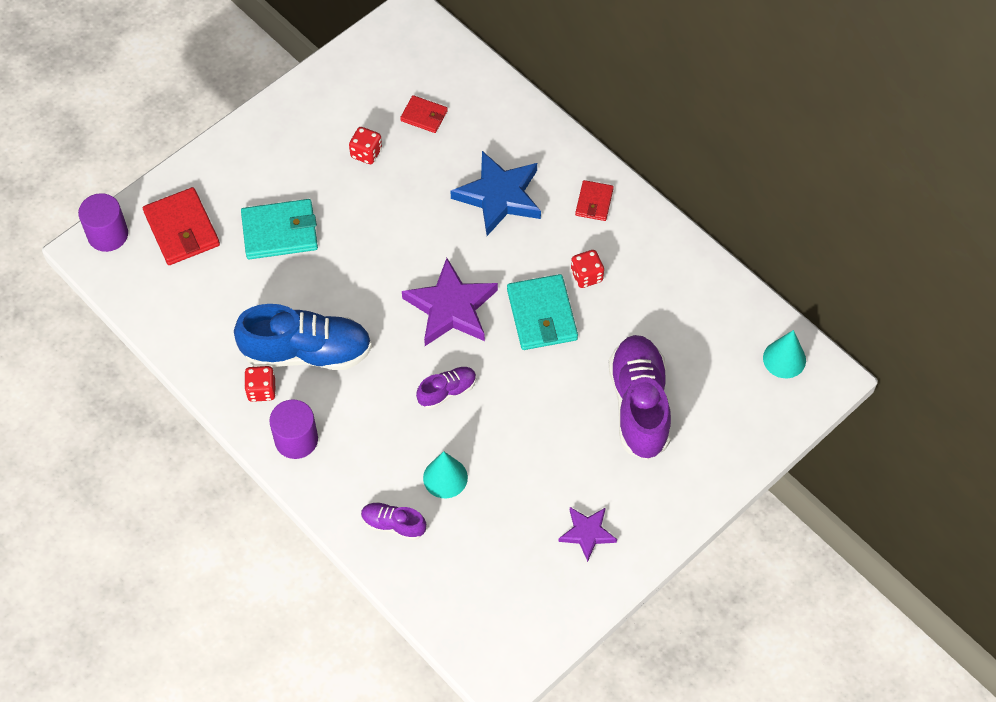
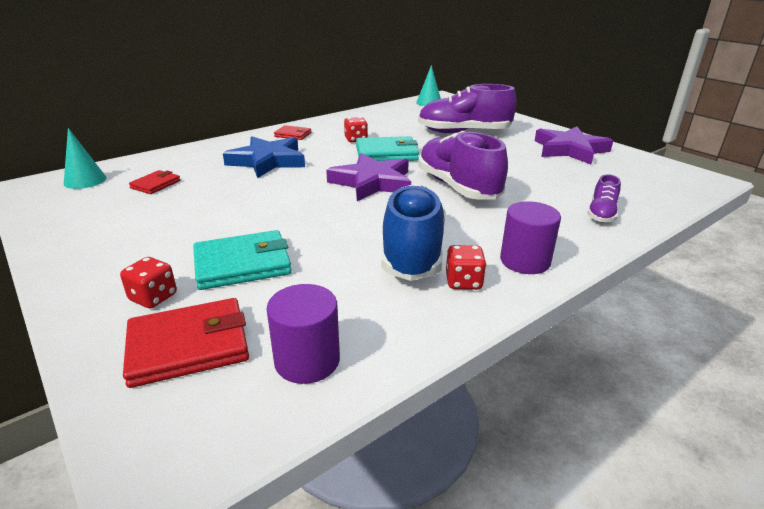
camera: 85 degrees left, 30 degrees down
purple cylinder [78,193,128,252] -> purple cylinder moved to [266,284,340,384]
turquoise wallet [241,199,318,259] -> turquoise wallet turned 75 degrees clockwise [193,230,292,290]
red dice [349,127,382,164] -> red dice moved to [120,257,177,308]
purple shoe [416,367,476,409] -> purple shoe [418,131,508,200], size x2.04
turquoise cone [423,451,468,498] -> turquoise cone moved to [64,128,106,189]
purple star [558,507,617,562] -> purple star [535,126,613,164], size x1.77

